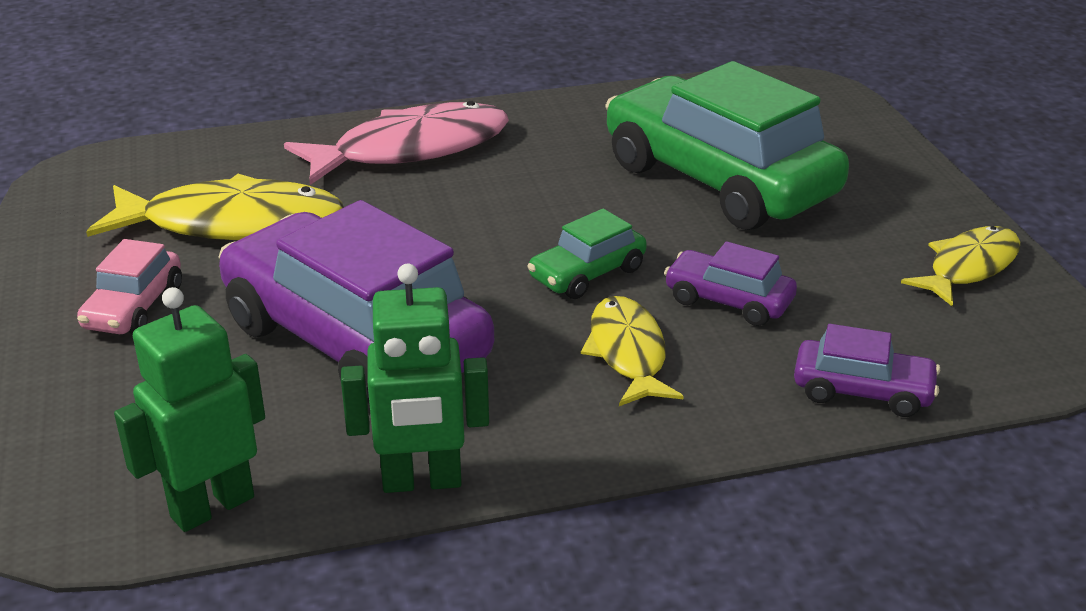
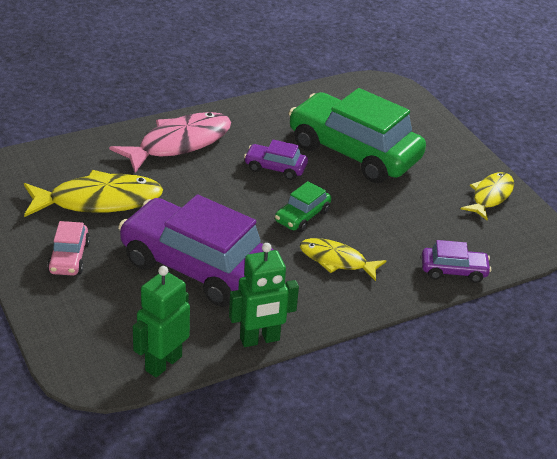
camera: 15 degrees left, 5 degrees up
yellow fish [581,296,684,406] -> yellow fish turned 45 degrees counterclockwise [300,238,386,281]
purple car [664,241,797,326] -> purple car moved to [244,140,308,180]

